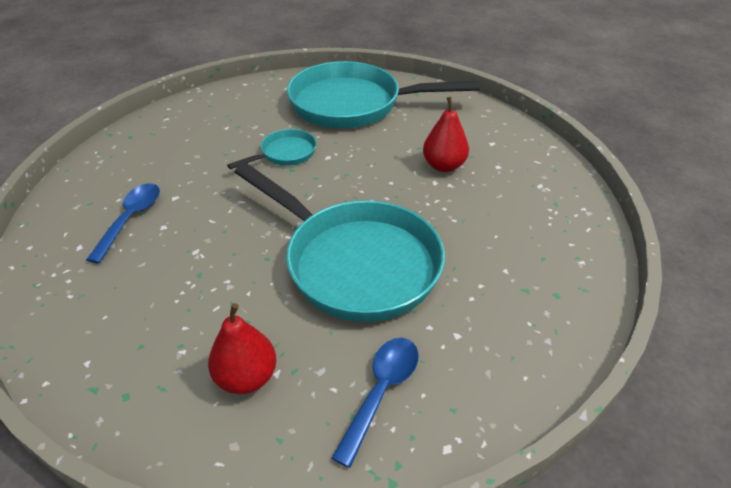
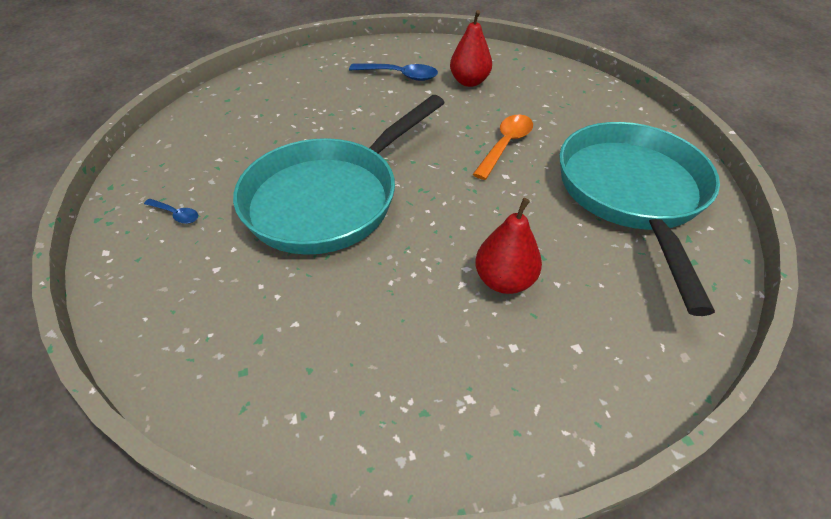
camera: 90 degrees right, 5 degrees up
red pear [208,303,277,394] -> red pear moved to [450,10,492,87]
turquoise pan [227,129,317,169] -> orange spoon [473,115,533,180]
blue spoon [332,338,419,468] -> blue spoon [144,199,198,224], size x0.55

